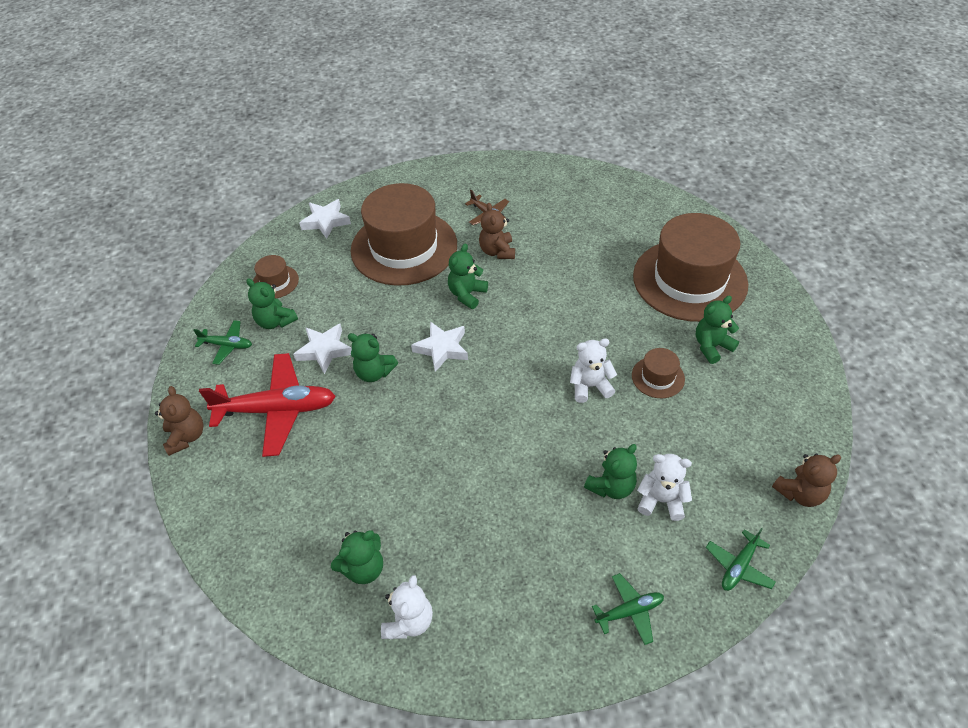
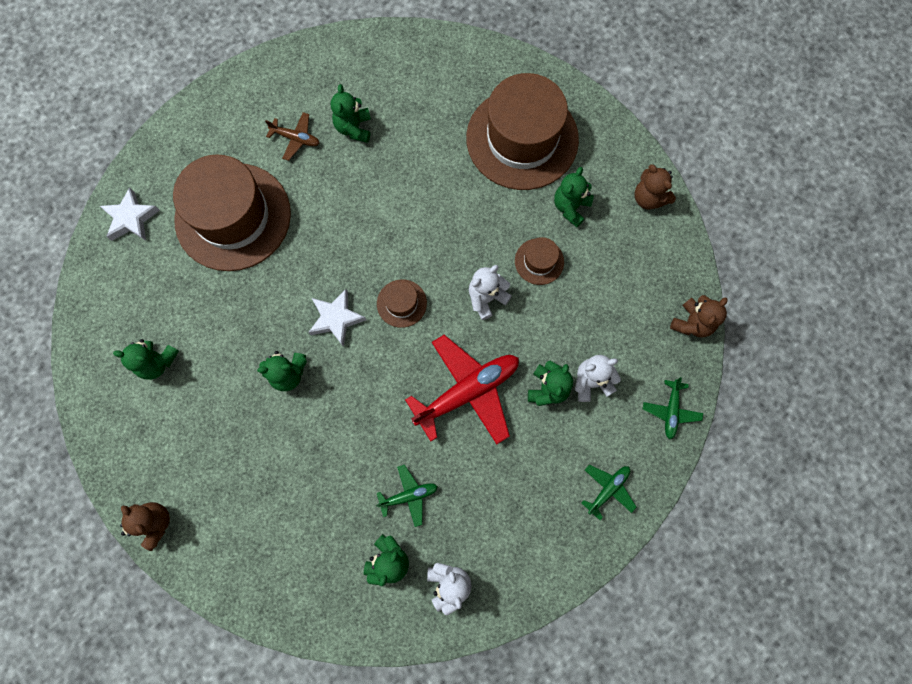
camera: 30 degrees left, 25 degrees up
green plane [193,320,252,365] -> green plane moved to [376,465,438,527]
red plane [199,353,336,457] -> red plane moved to [405,335,519,444]
brown hat [253,255,299,298] -> brown hat moved to [377,279,427,328]
white star [293,324,352,374] -> none
green teddy bear [448,244,488,309] -> green teddy bear moved to [330,84,371,143]
brown teddy bear [479,203,515,259] -> brown teddy bear moved to [634,164,676,210]

